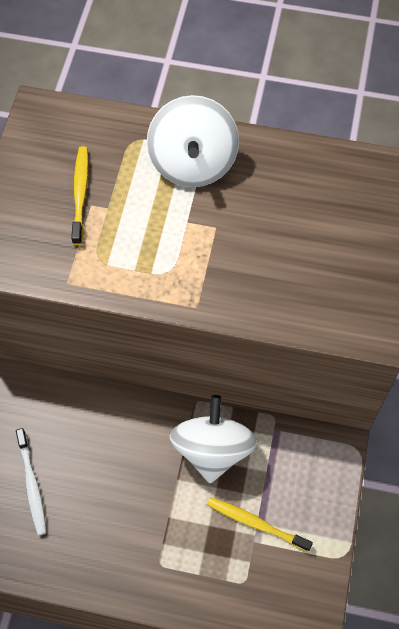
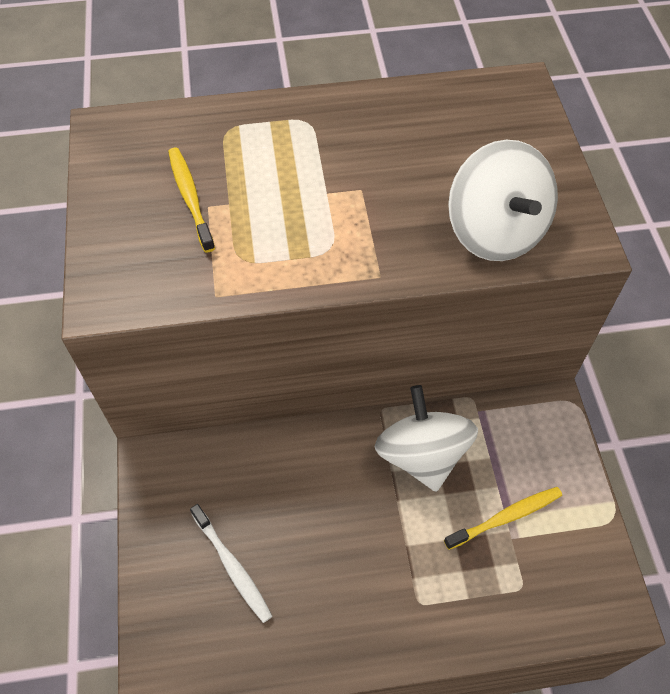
camera: 20 degrees left, 5 degrees down
white spinning top [147,95,239,187] -> white spinning top moved to [448,140,558,261]
yellow toothbrush [207,497,313,552] -> yellow toothbrush turned 150 degrees clockwise [444,487,562,550]

